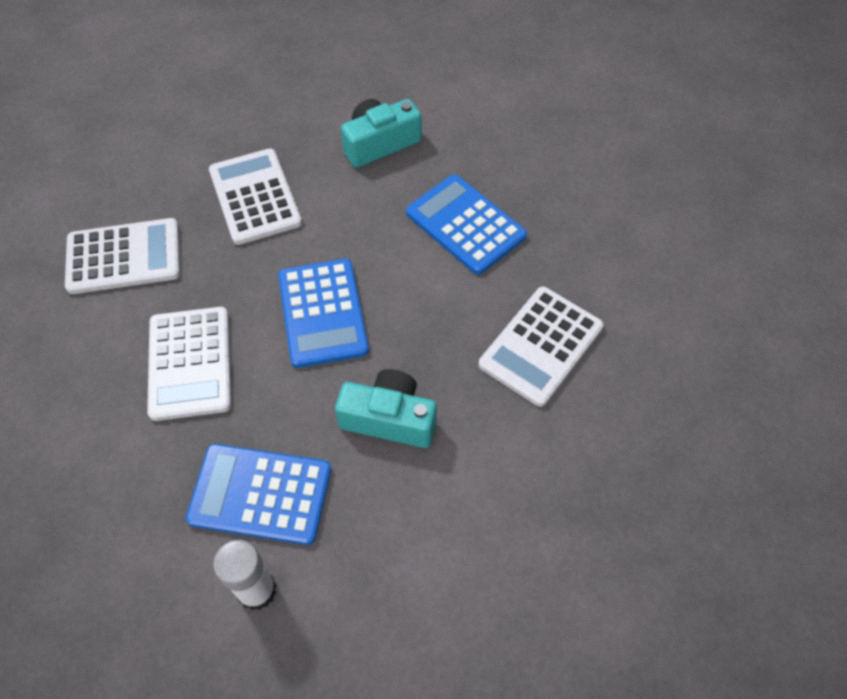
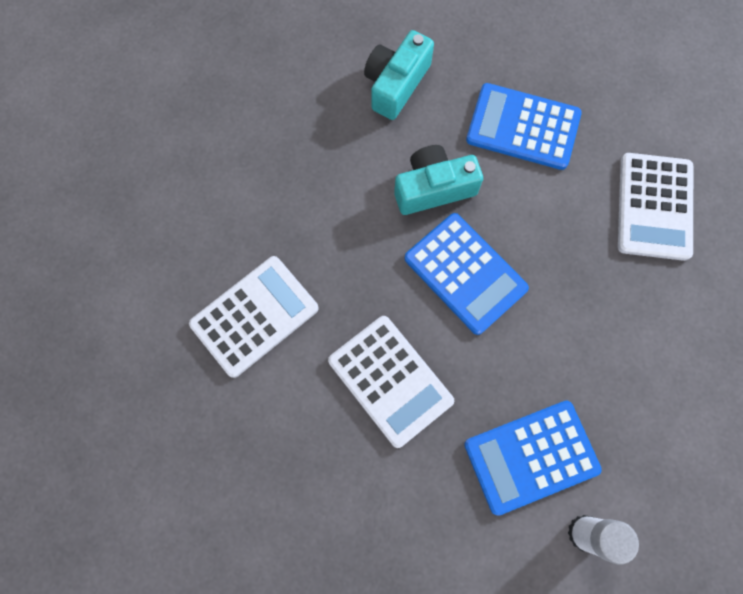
camera: 30 degrees left, 15 degrees up
white calculator [209,148,302,245] -> none
turquoise camera [335,369,437,448] -> turquoise camera moved to [394,145,483,215]

